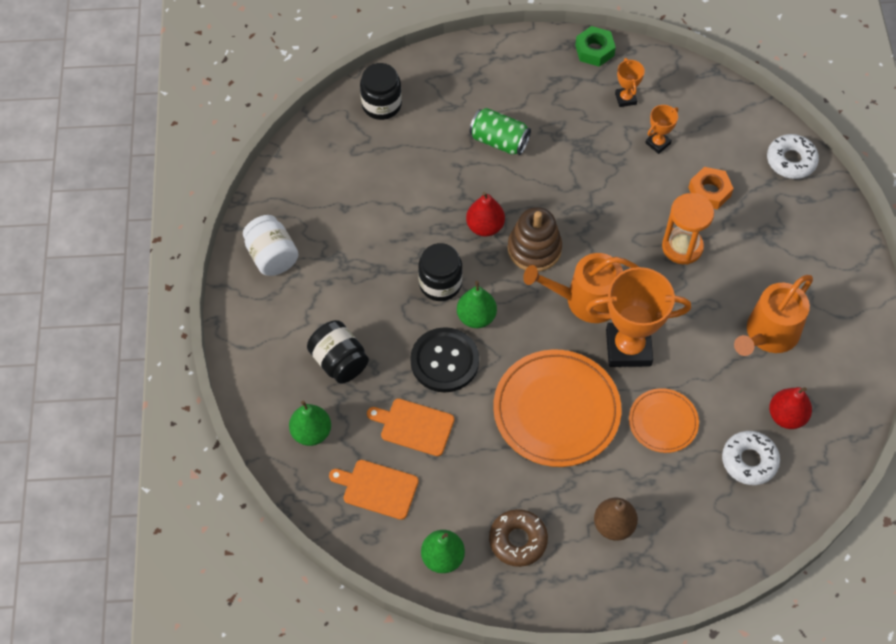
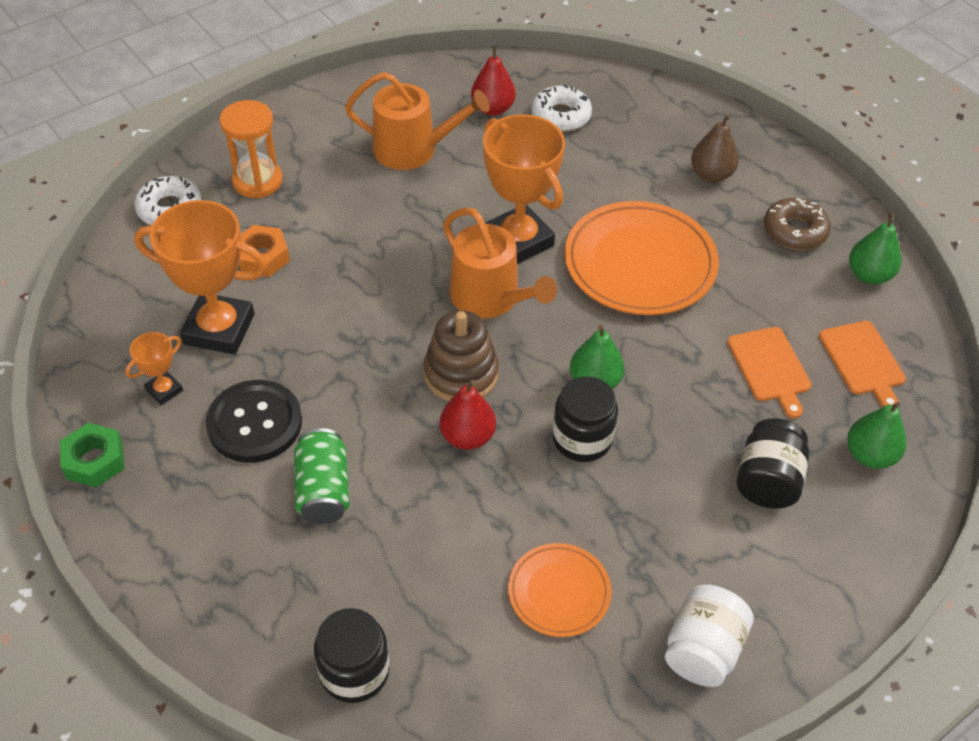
camera: 125 degrees left, 10 degrees down
black button [410,327,479,392] -> black button moved to [206,380,302,463]
orange plate [629,388,699,453] -> orange plate moved to [508,543,611,637]
orange trophy [645,105,678,154] -> orange trophy [134,200,267,355], size x2.14
orange hourglass [662,193,714,265] -> orange hourglass moved to [220,100,283,198]

